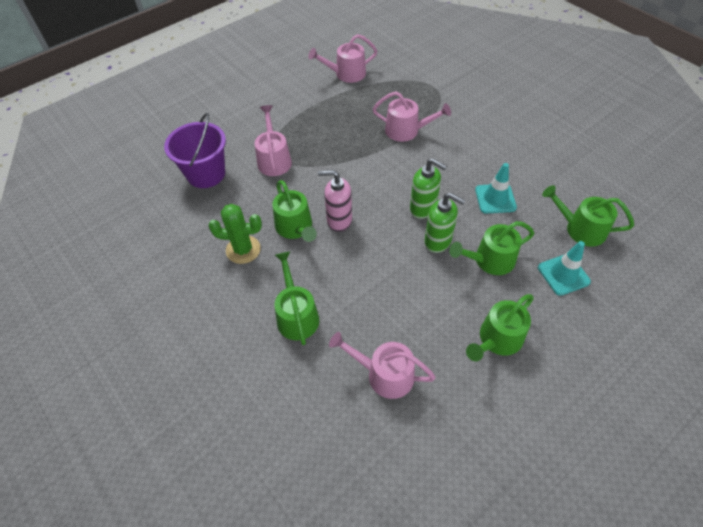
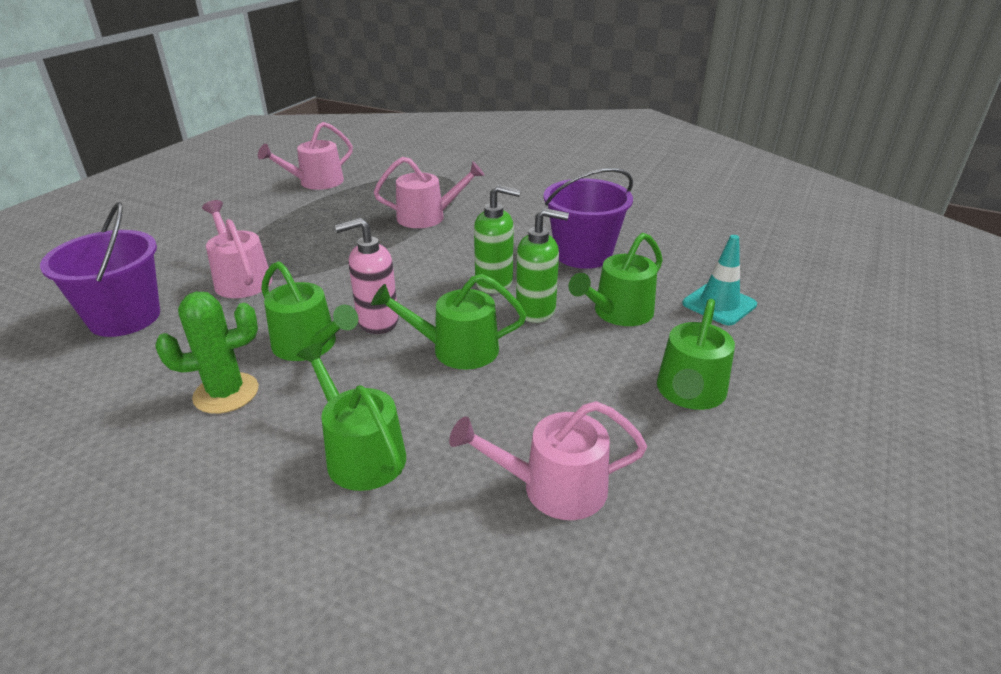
camera: 25 degrees left, 20 degrees down
turquoise traffic cone [475,163,517,214] -> purple bucket [543,168,633,269]
green watering can [542,185,634,247] -> green watering can moved to [371,274,526,370]

